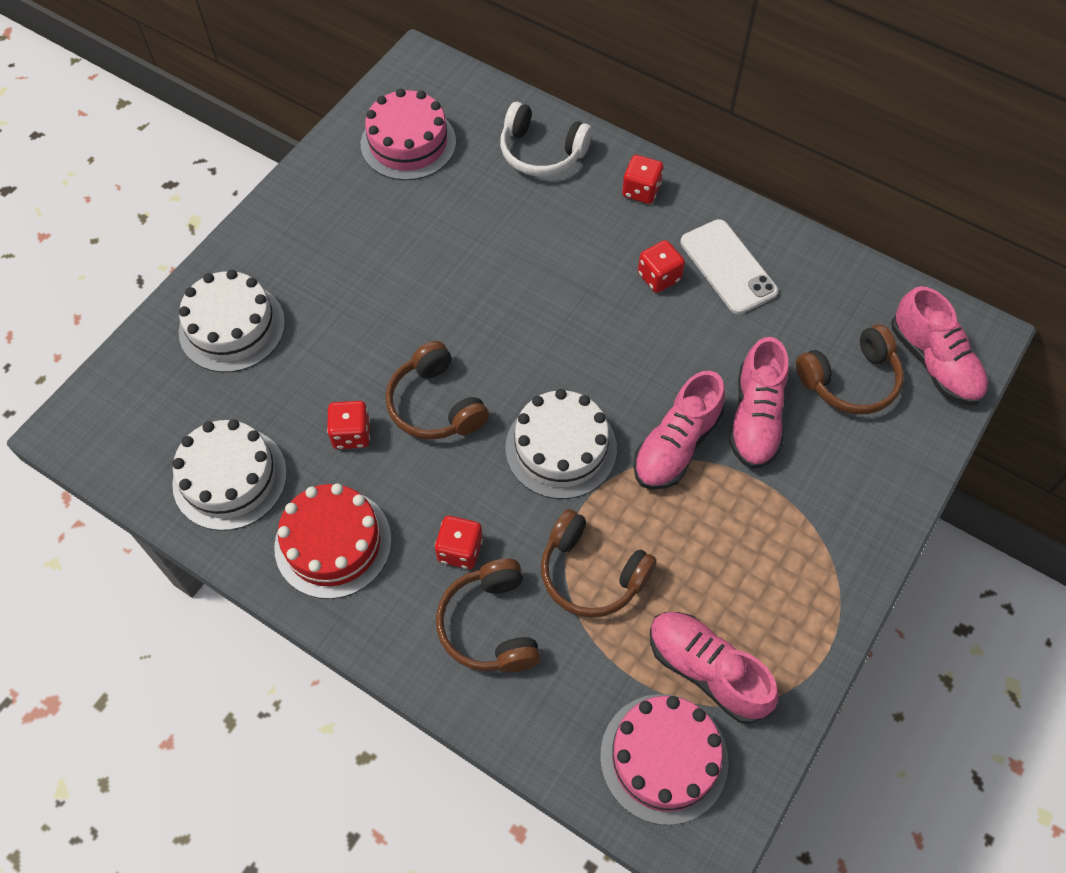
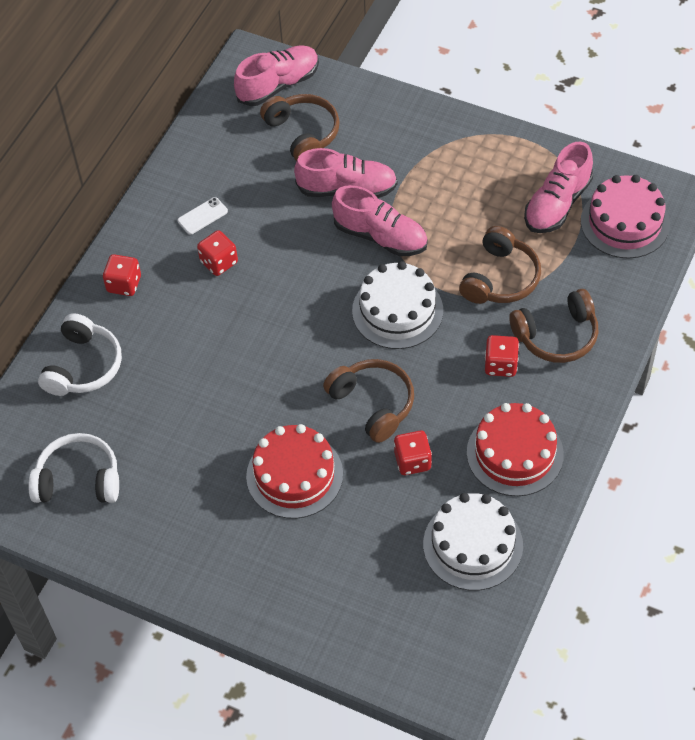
camera: 95 degrees left, 5 degrees down
white cake [179,270,285,372] -> none
pink cake [361,88,456,180] -> white headphones [28,433,119,503]
brown headphones [386,341,489,440] -> brown headphones turned 90 degrees counterclockwise [323,359,414,443]
white phone [680,219,778,314] -> white phone [178,197,228,235], size x0.53
none -> red cake [246,424,343,519]

